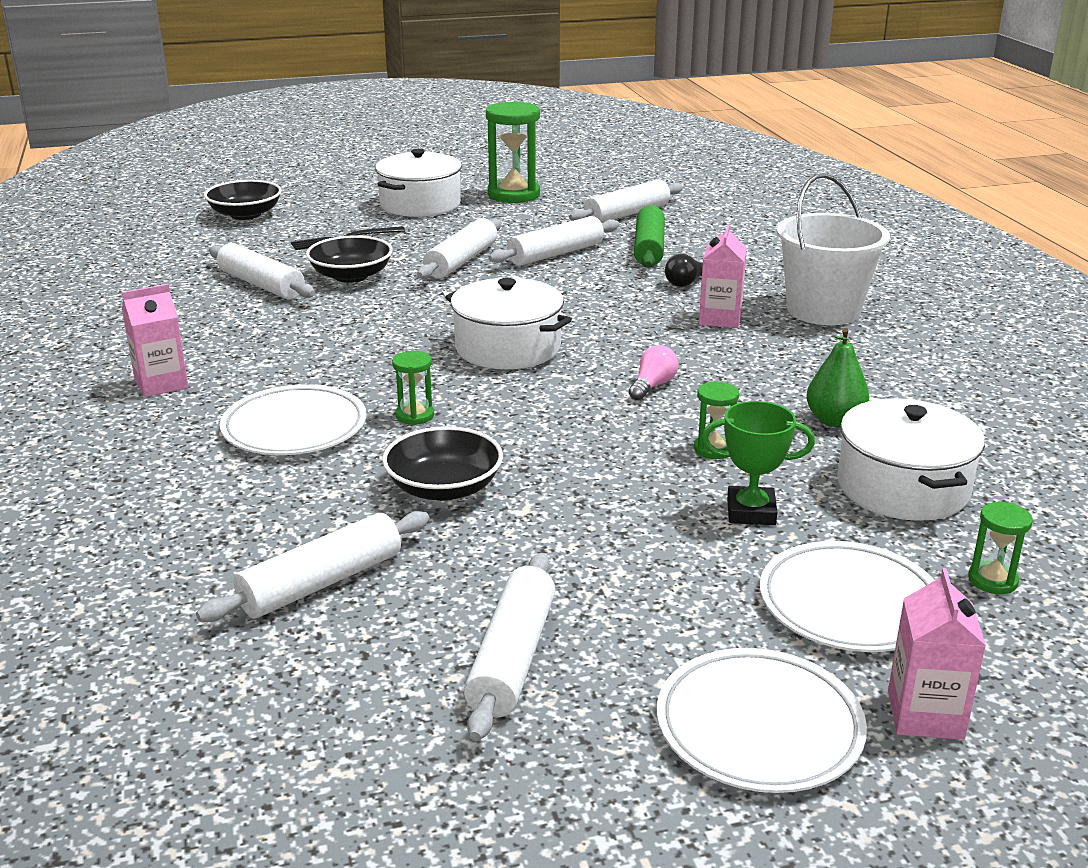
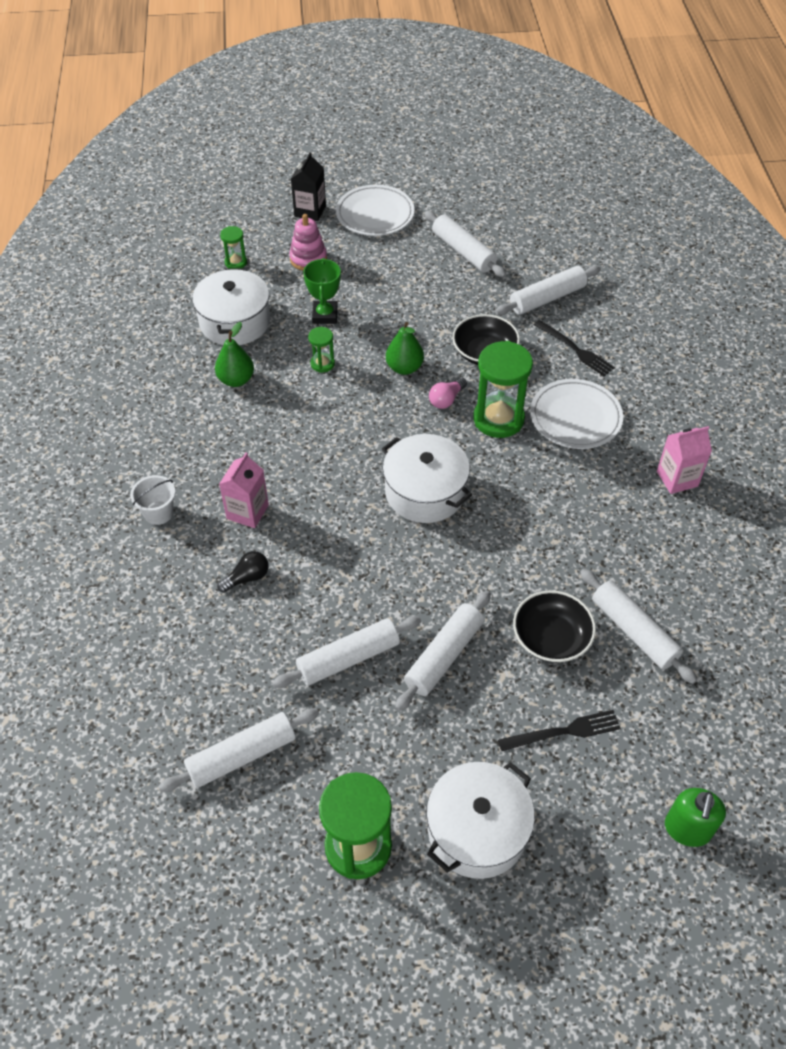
camera: 170 degrees left, 25 degrees up
black bowl [204,180,282,220] -> green soap dispenser [665,788,726,847]
green hourglass [392,351,434,425] -> green hourglass [473,341,533,438], size x2.03
white rolling pin [464,553,555,741] -> white rolling pin turned 60 degrees counterclockwise [424,211,506,278]
pink light bulb [629,345,678,400] -> pink light bulb moved to [429,378,467,409]
green rolling pin [634,205,665,268] -> none
green trophy [702,401,815,525] -> green trophy turned 75 degrees clockwise [303,258,341,324]
white plate [760,541,935,652] -> pink stacking toy [289,214,327,271]
white bucket [776,173,890,325] -> white bucket [130,475,175,525], size x0.49
pink carton [888,568,986,740] -> black carton [291,152,326,221]
none -> green pear [386,322,424,375]
none -> black fork [534,320,615,376]

